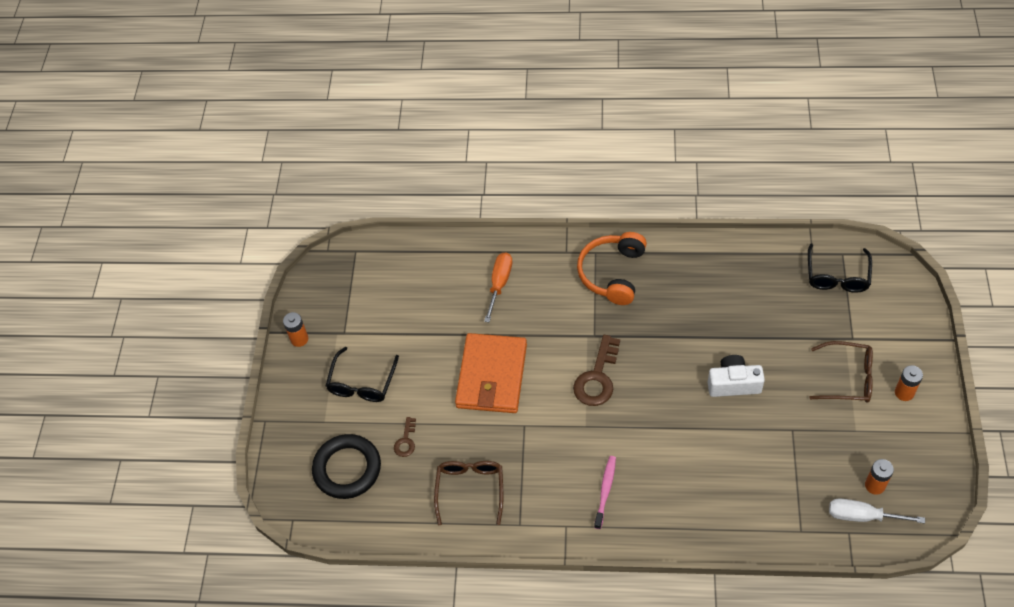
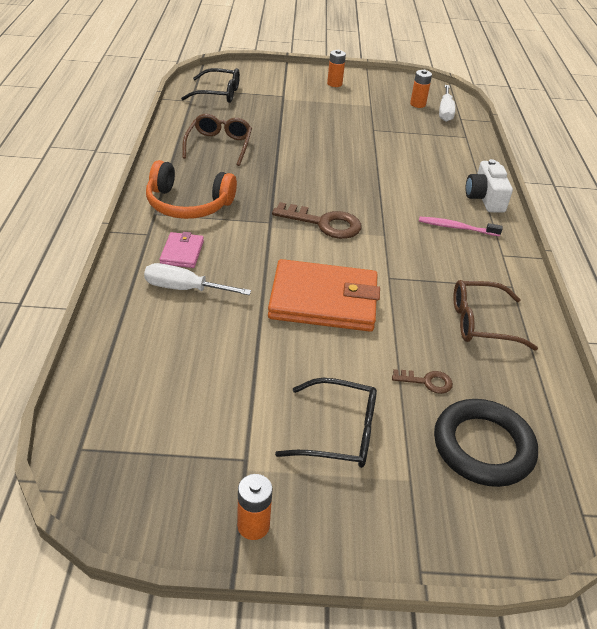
camera: 100 degrees left, 15 degrees down
orange screwdriver [484,252,512,322] -> white screwdriver [144,263,251,295]
white camera [708,355,765,397] -> white camera moved to [465,159,513,213]
brown glasses [809,341,873,403] -> brown glasses moved to [182,114,252,166]
none -> pink wallet [160,232,204,268]

